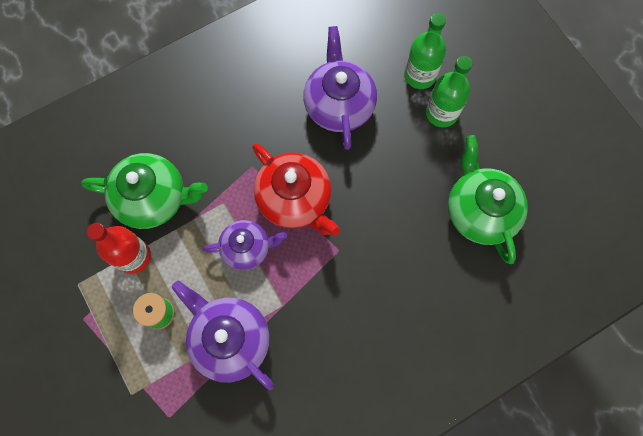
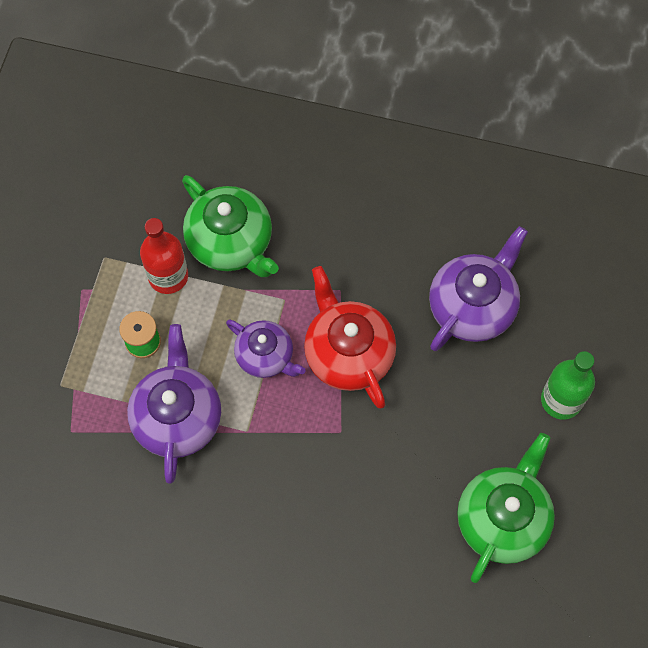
camera: 45 degrees right, 5 degrees down
red teapot [252,143,340,236] -> red teapot turned 150 degrees clockwise [304,266,396,408]
green bottle [404,13,446,89] -> none

